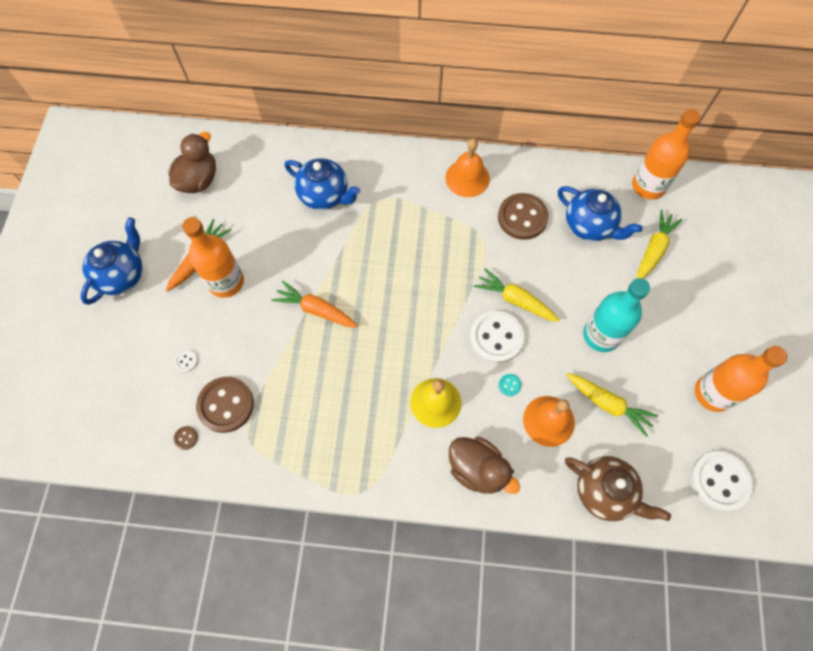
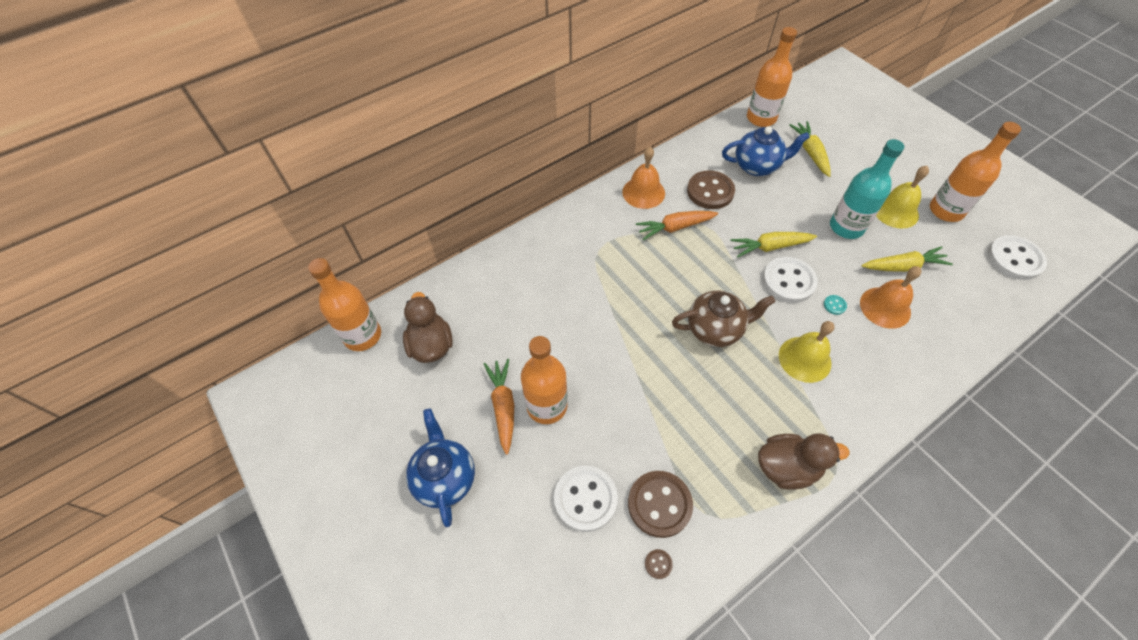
camera: 40 degrees left, 10 degrees down
white button [175,350,198,372] -> white button [554,466,618,532], size x2.45
orange carrot [272,281,358,328] -> orange carrot moved to [636,211,718,241]
blue teapot [284,158,360,210] -> none
brown duck [449,437,520,494] -> brown duck moved to [758,433,849,490]
brown teapot [565,456,671,521] -> brown teapot moved to [672,291,775,347]
none -> orange bottle [308,258,381,351]
none -> yellow bell [876,166,929,229]

